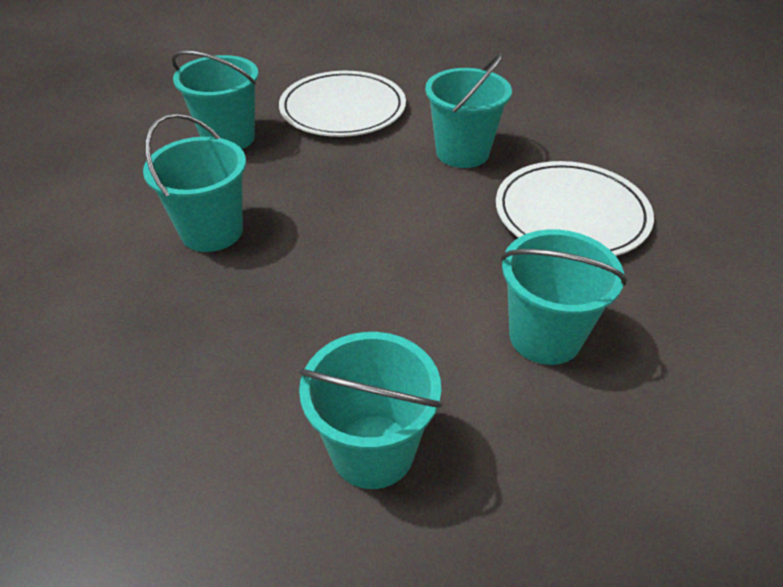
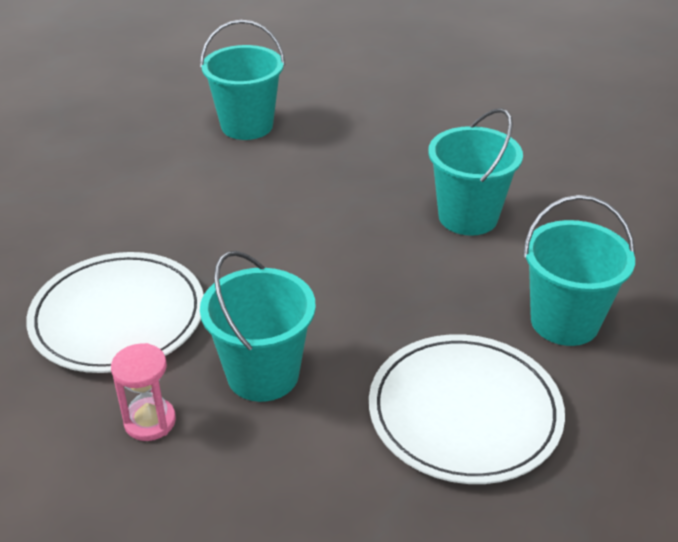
camera: 160 degrees right, 5 degrees down
turquoise bucket [500,229,627,365] -> none
none -> pink hourglass [111,343,176,441]

